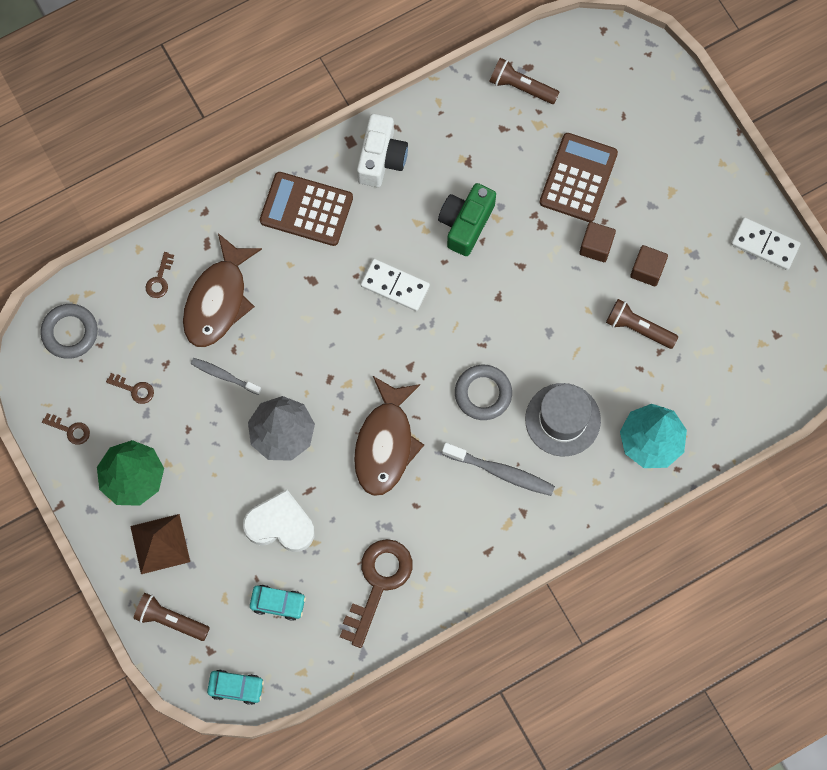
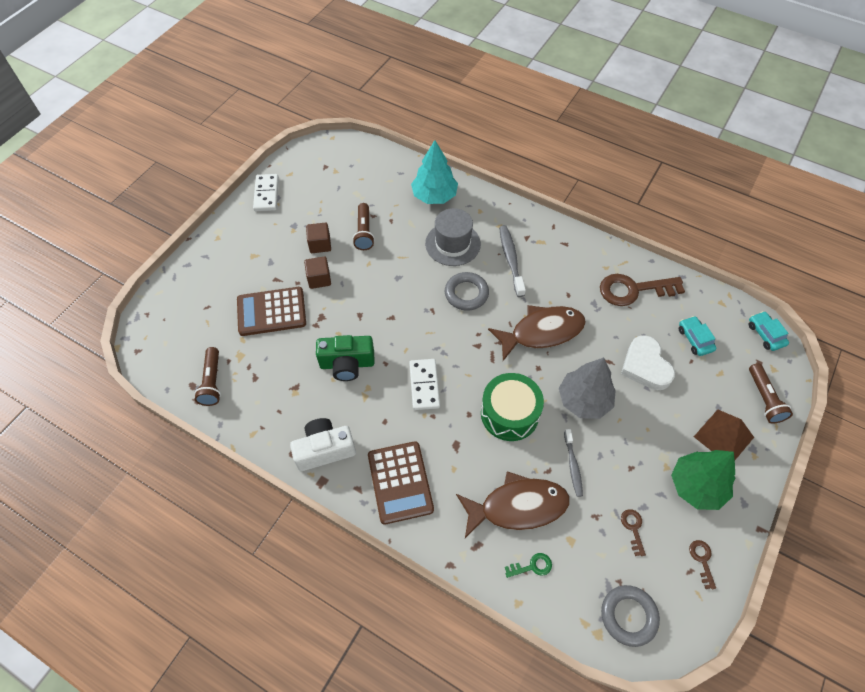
camera: 120 degrees left, 15 degrees down
brown key [146,252,174,298] -> green key [505,553,552,578]
none -> green drum [481,373,544,441]

